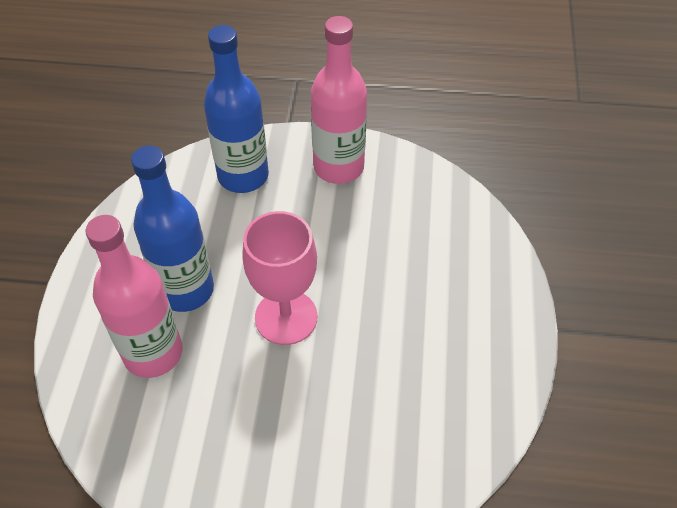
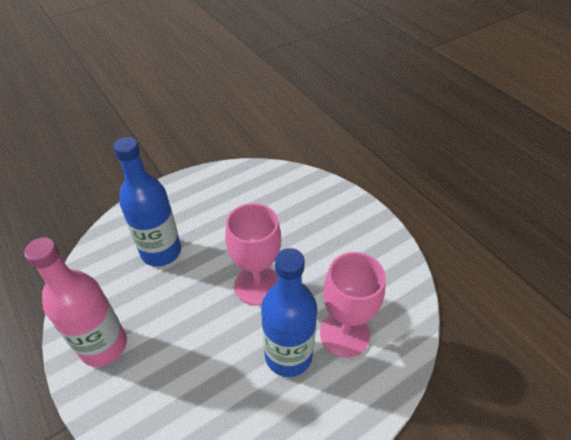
camera: 130 degrees left, 5 degrees down
pink bottle [86,215,182,378] -> pink goblet [320,252,386,358]
blue bottle [204,25,269,193] -> blue bottle moved to [113,137,181,267]

